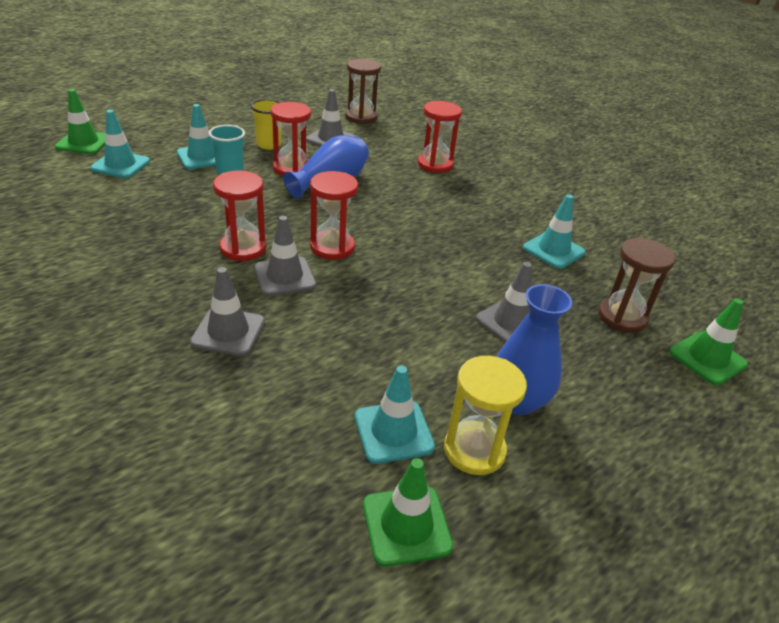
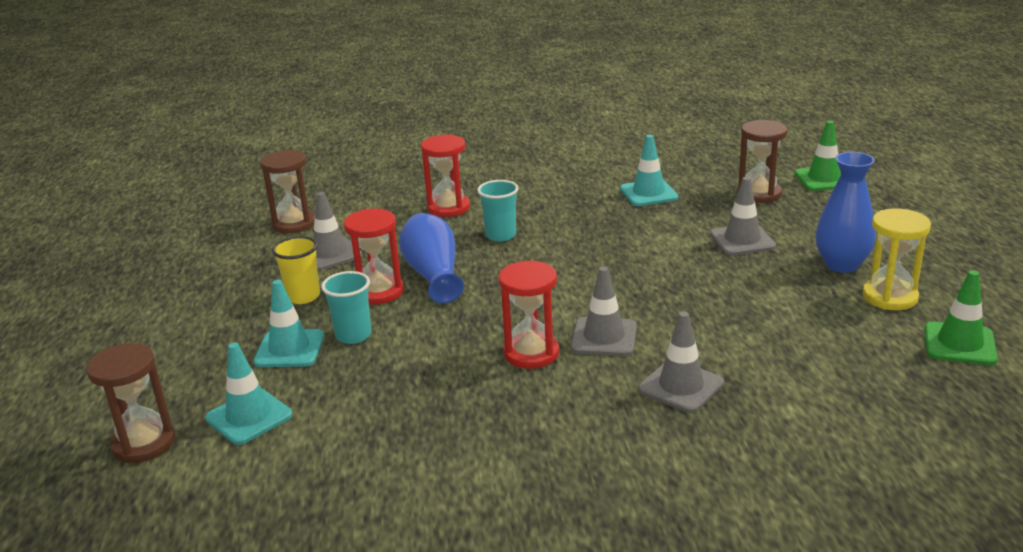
camera: 55 degrees left, 10 degrees down
green traffic cone [55,89,105,154] -> brown hourglass [86,343,175,463]
red hourglass [310,171,358,260] -> none
turquoise traffic cone [355,365,435,464] -> none
none -> turquoise cup [477,180,519,242]

